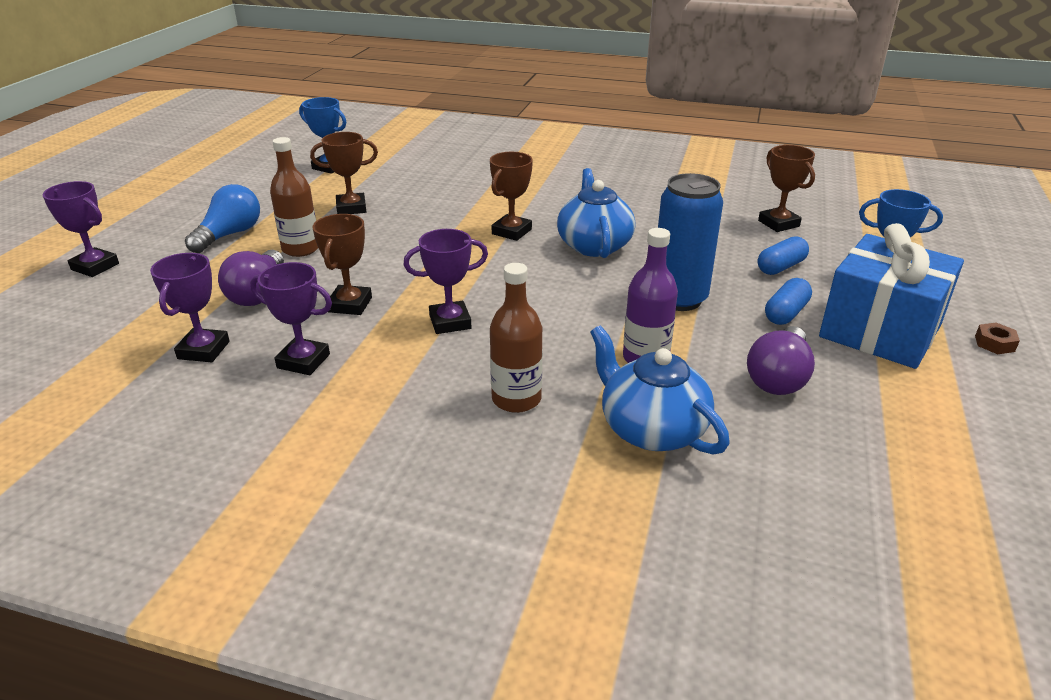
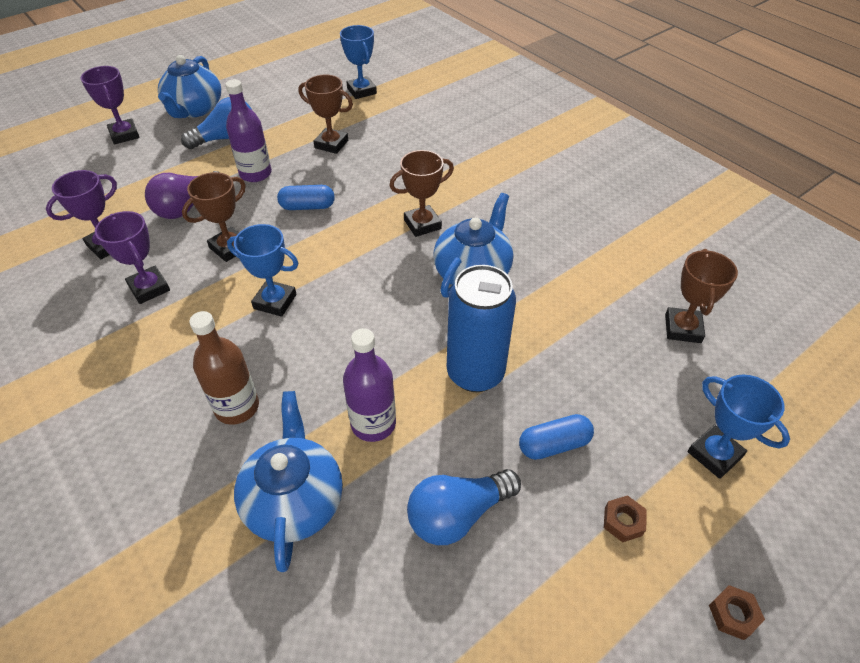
camera: 35 degrees right, 15 degrees up
brown bottle [270,137,318,257] -> purple bottle [225,79,272,182]
purple trophy [403,229,488,334] -> blue trophy [227,224,299,317]
purple light bulb [747,326,815,395] -> blue light bulb [407,469,521,545]
blue capsule [757,236,809,275] -> blue capsule moved to [277,185,335,210]
blue gift [819,223,964,369] -> brown nut [604,495,647,542]
none -> blue teapot [158,55,221,118]

